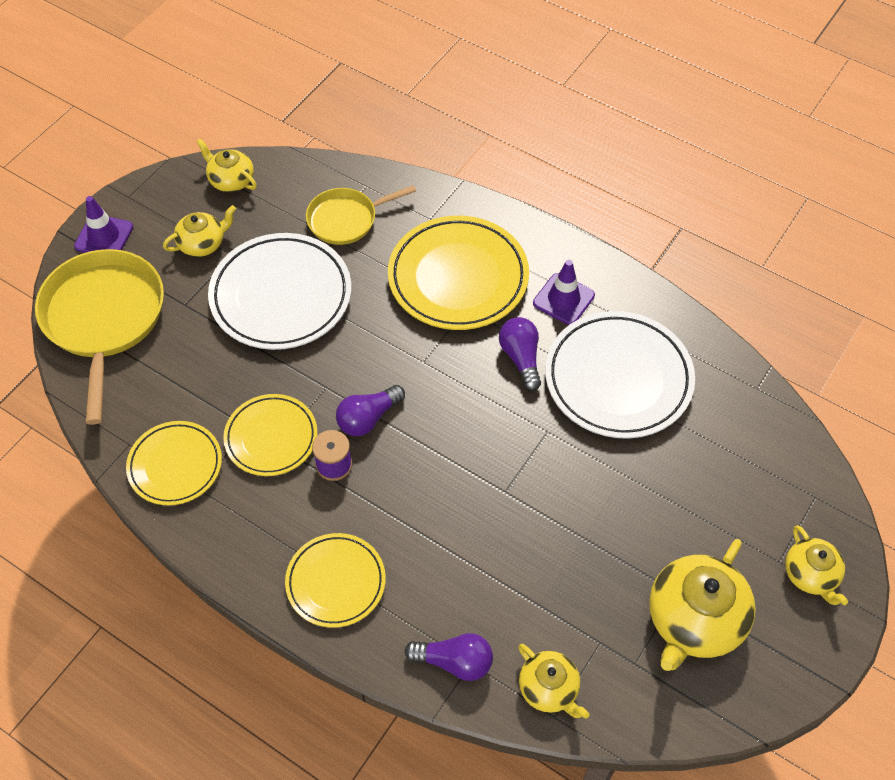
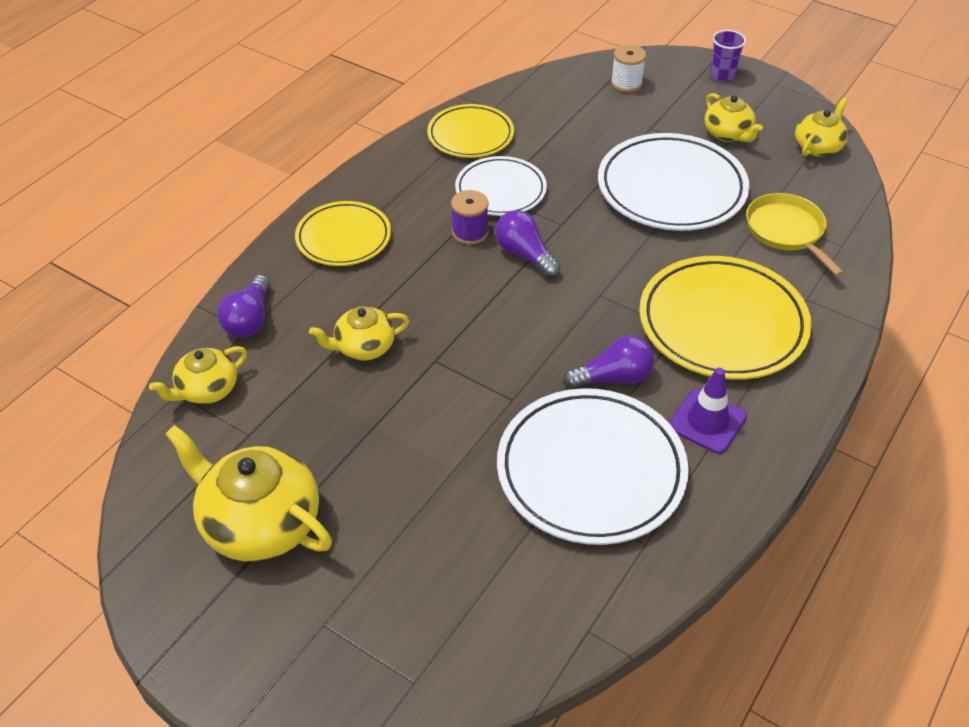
camera: 90 degrees right, 10 degrees down
yellow pan [35,249,164,425] -> white spool [611,45,646,93]
purple traffic cone [74,196,133,253] -> purple cup [710,30,746,81]
yellow plate [223,394,317,476] -> white plate [455,156,547,216]
yellow teapot [785,525,848,605] -> yellow teapot moved to [309,306,409,361]

